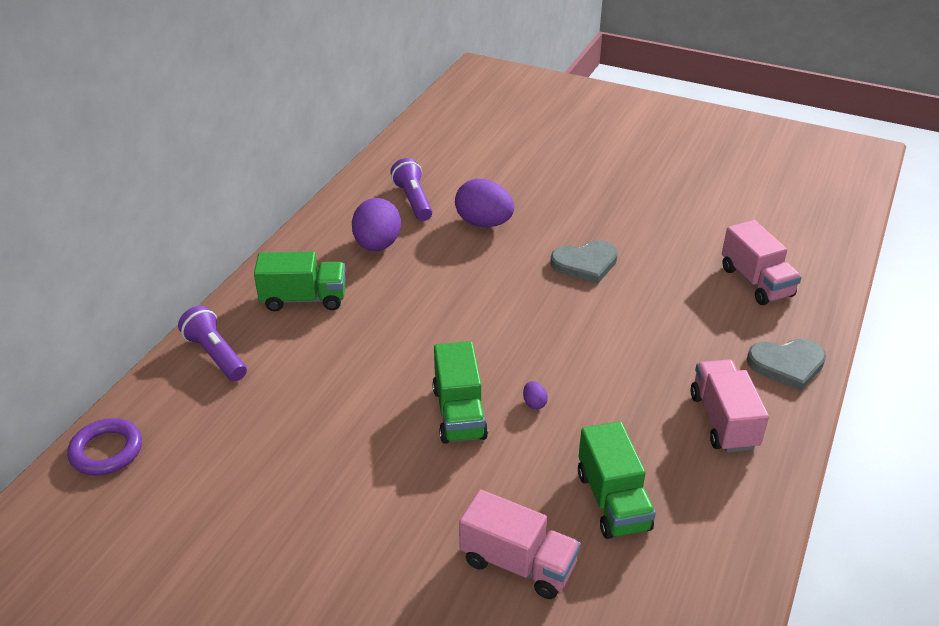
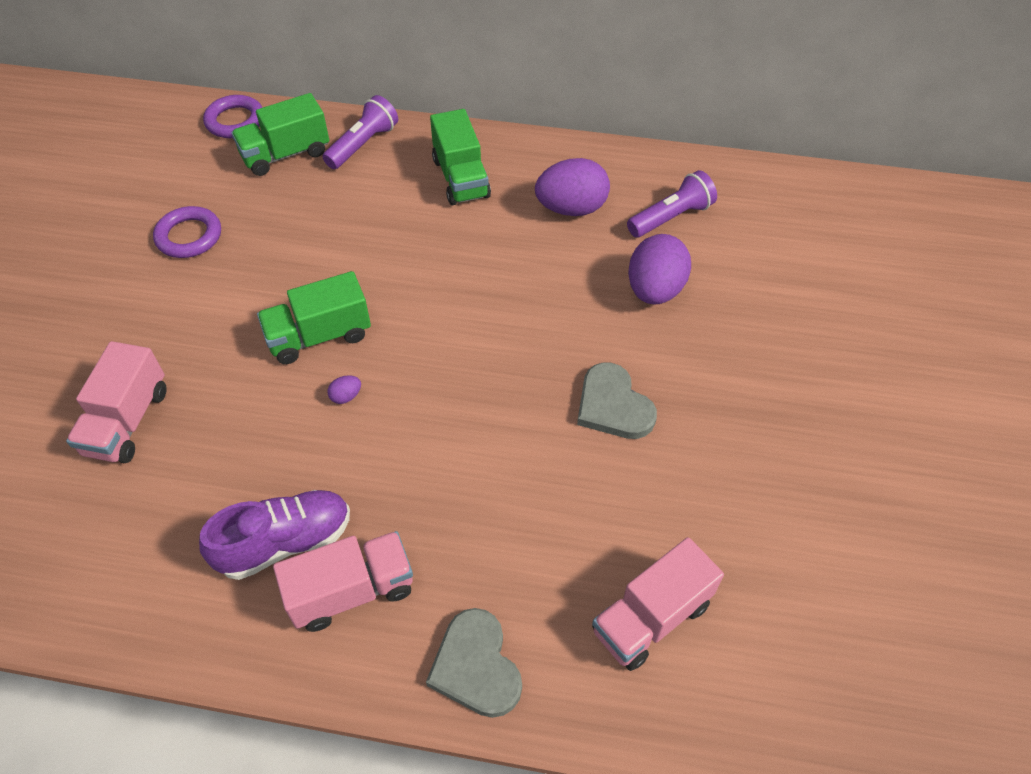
camera: 75 degrees right, 15 degrees up
green truck [578,421,656,539] -> green truck moved to [231,93,329,176]
none -> purple ring [153,206,221,258]
none -> purple shoe [199,490,350,580]

